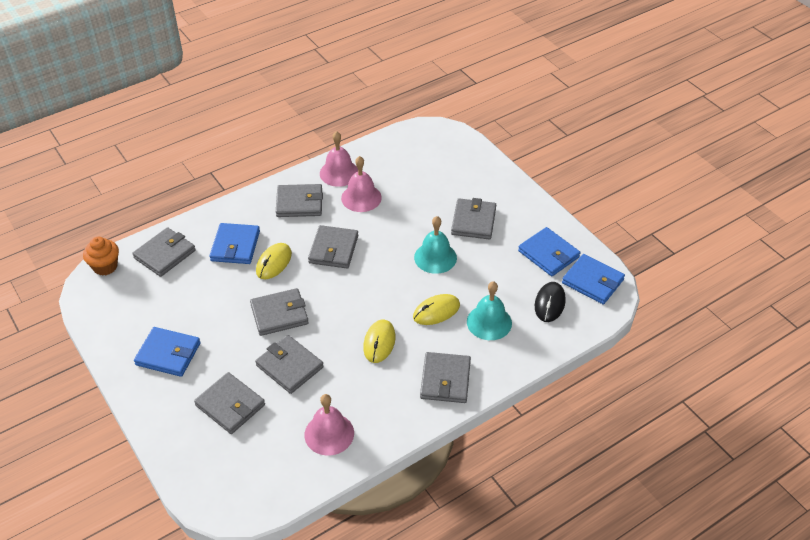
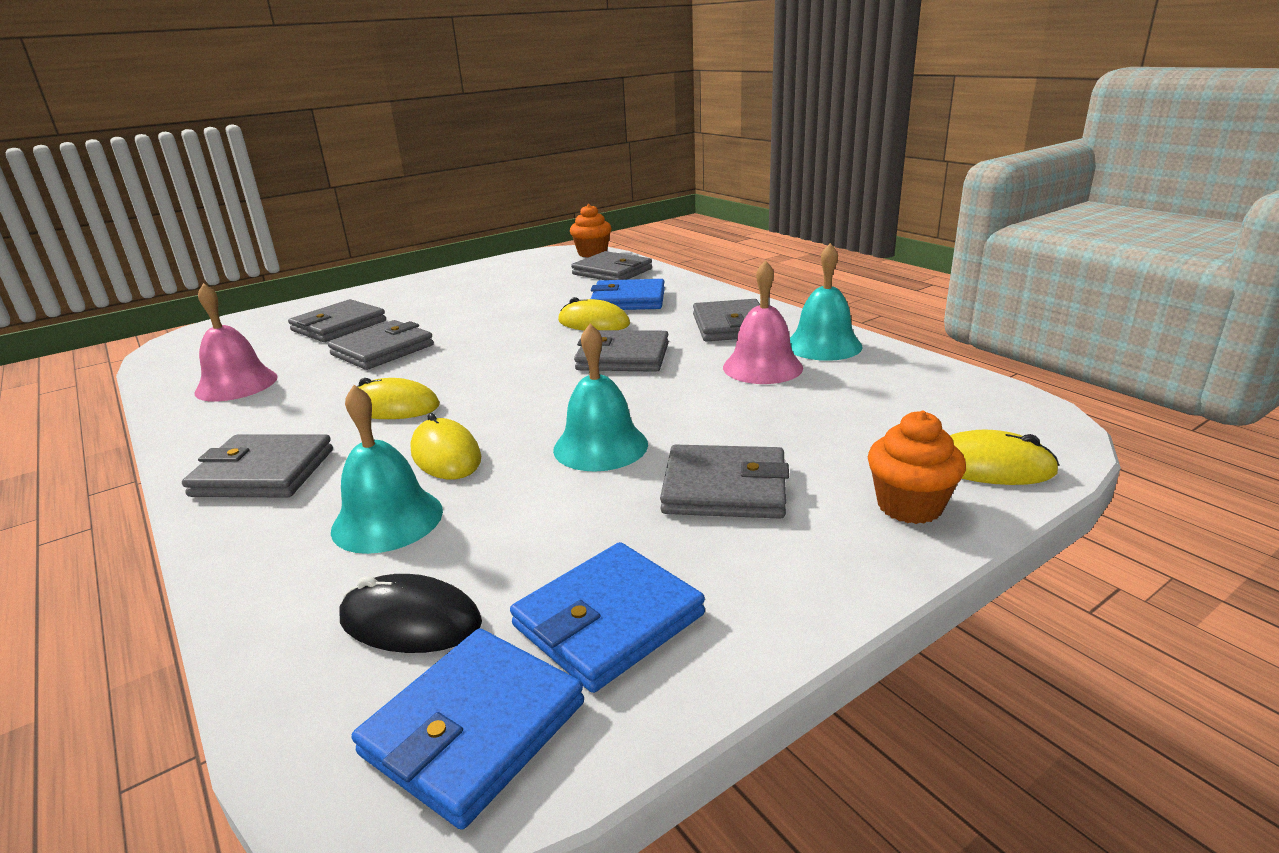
camera: 90 degrees right, 20 degrees down
blue wallet [134,327,201,377] -> none
grey wallet [250,288,309,336] -> none
pink bell [320,131,358,187] -> turquoise bell [790,243,863,361]
none -> orange cupcake [868,411,966,524]
none -> yellow mouse [950,430,1059,485]

